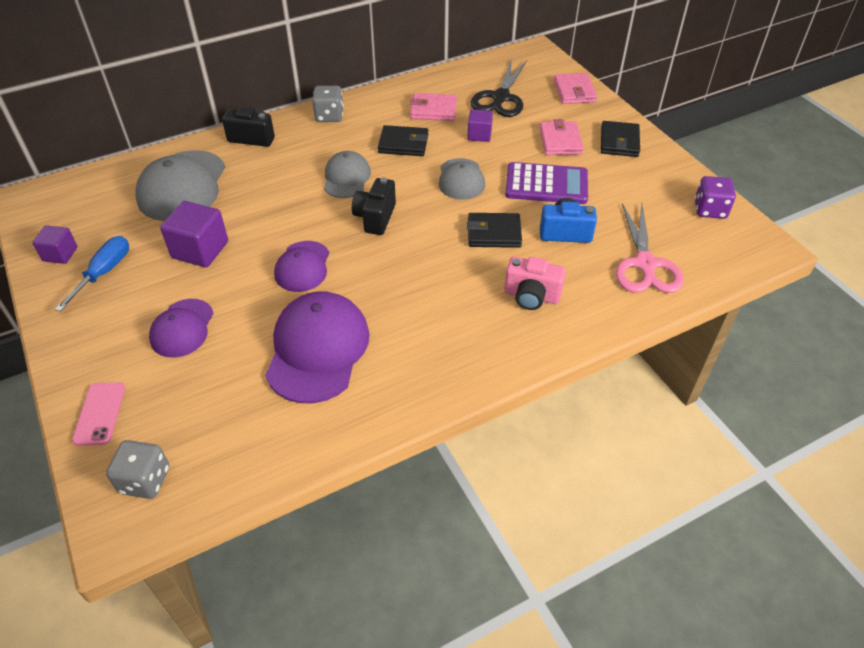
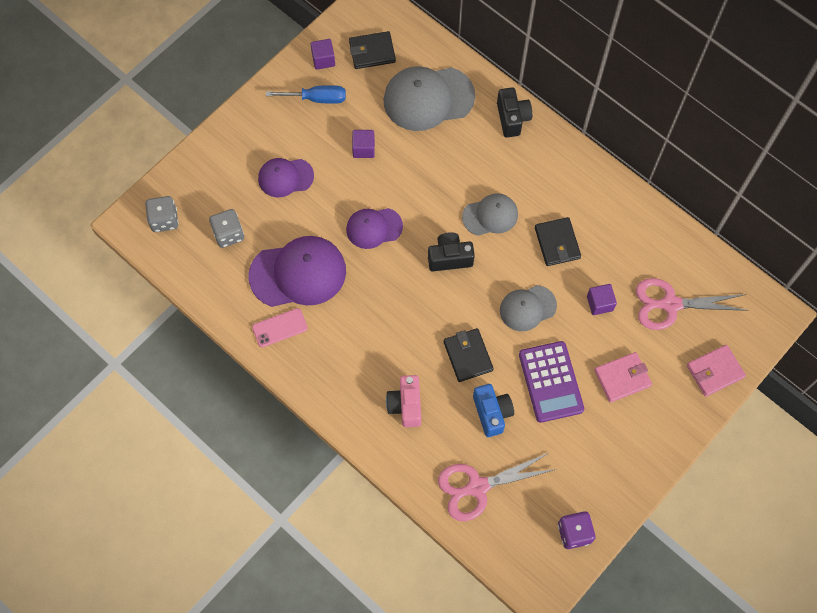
camera: 70 degrees right, 20 degrees up
pink phone [72,382,125,446] -> pink phone moved to [252,308,308,347]
purple cube [160,201,228,268] -> purple cube [352,130,375,158], size x0.61
grey dice [312,86,344,122] -> grey dice moved to [209,209,244,248]
pink wallet [410,93,457,121] -> none
black scissors [471,59,527,117] -> pink scissors [636,278,749,330]
black wallet [601,121,640,157] -> black wallet moved to [349,31,396,69]

